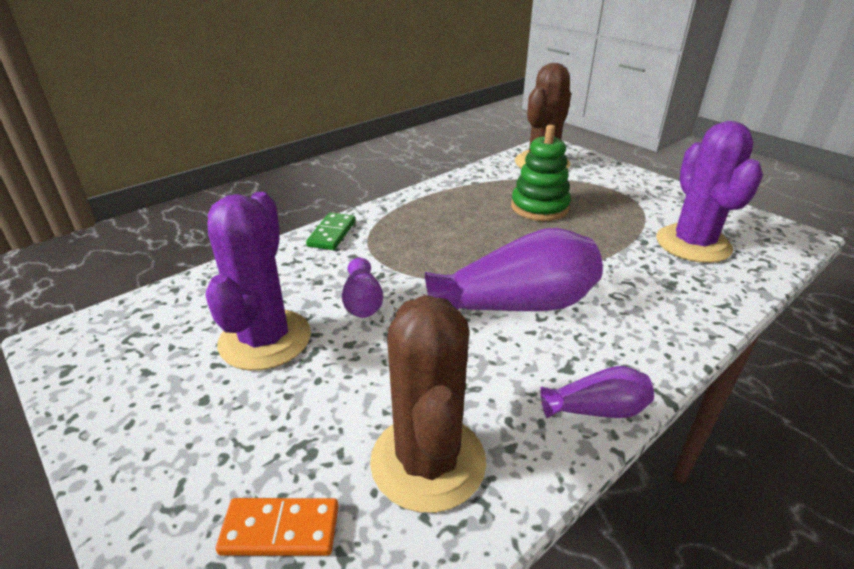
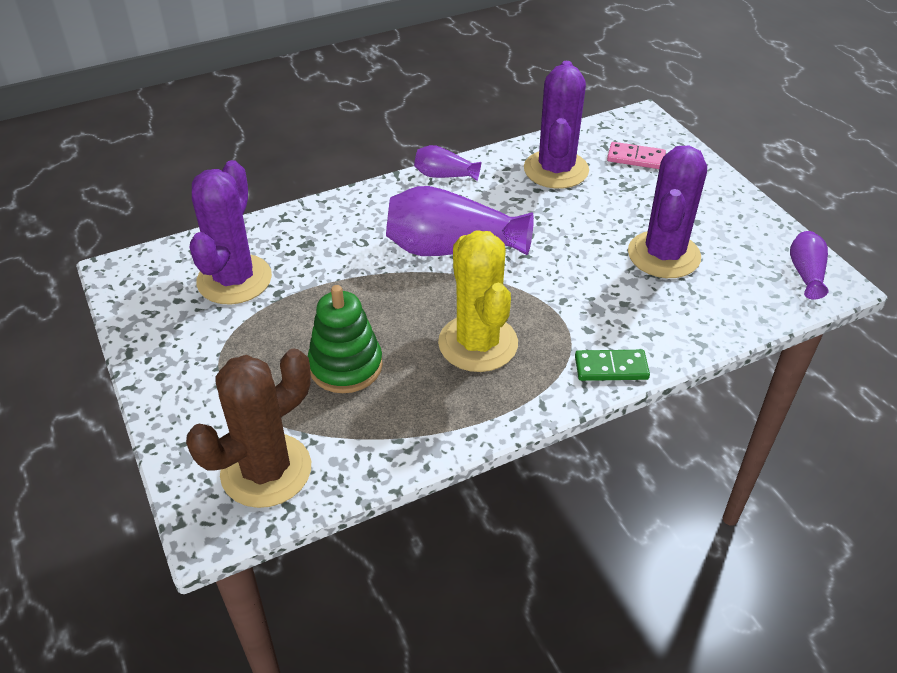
camera: 165 degrees left, 10 degrees up
orange domino [216,498,339,556] -> pink domino [607,142,666,169]
green domino [306,213,355,250] -> green domino turned 60 degrees clockwise [575,350,650,381]
purple vase [342,258,383,318] -> purple vase moved to [790,231,829,300]
brown cactus [370,295,486,513] -> purple cactus [524,61,589,189]
none -> yellow cactus [438,230,518,372]

